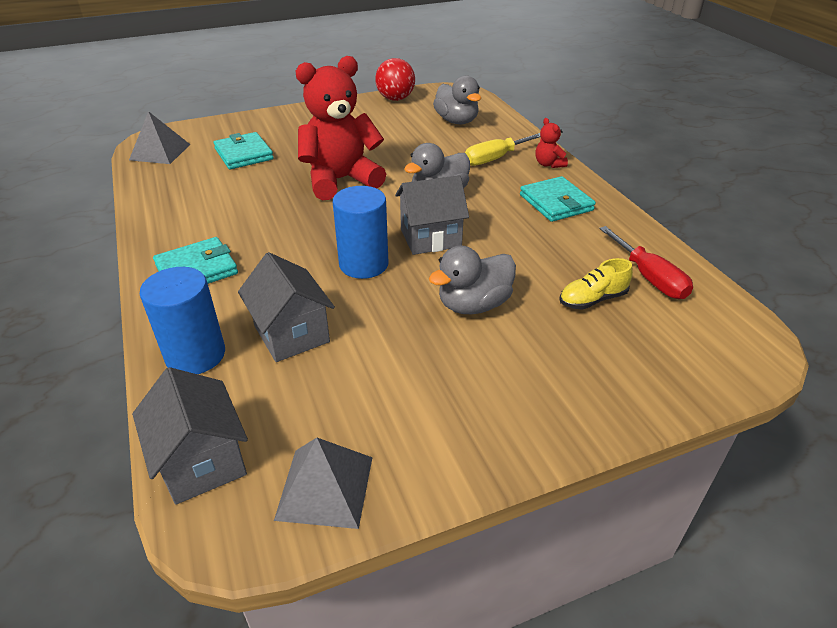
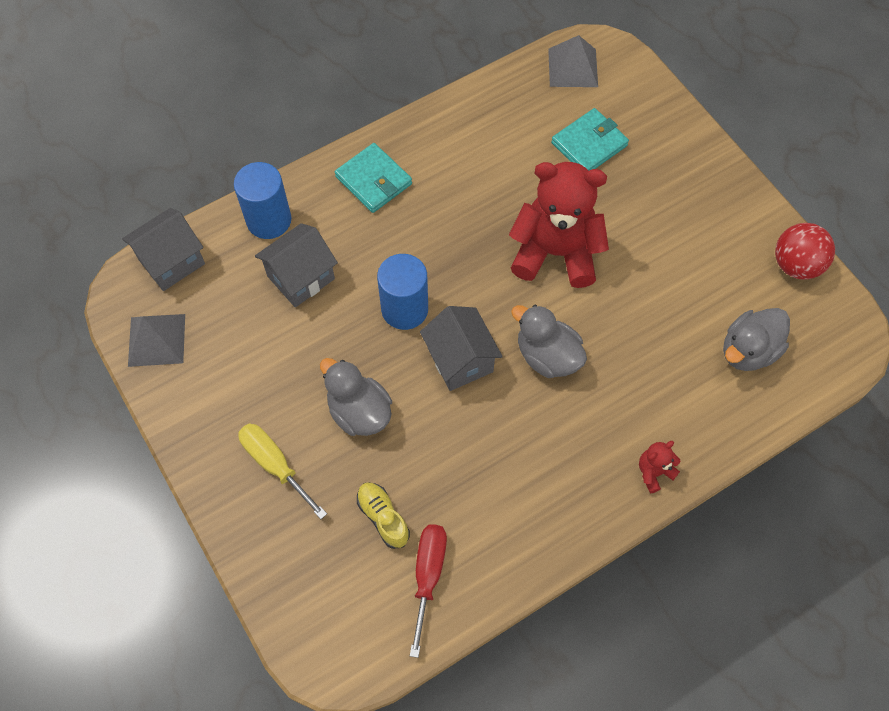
camera: 80 degrees right, 25 degrees up
red teddy bear [295,56,386,200] -> red teddy bear turned 45 degrees counterclockwise [509,162,609,288]
yellow screwdriver [465,133,540,166] -> yellow screwdriver moved to [238,423,327,519]
turquoise wallet [520,176,596,222] -> none
red screwdriver [599,226,693,299] -> red screwdriver turned 135 degrees clockwise [410,524,447,658]

